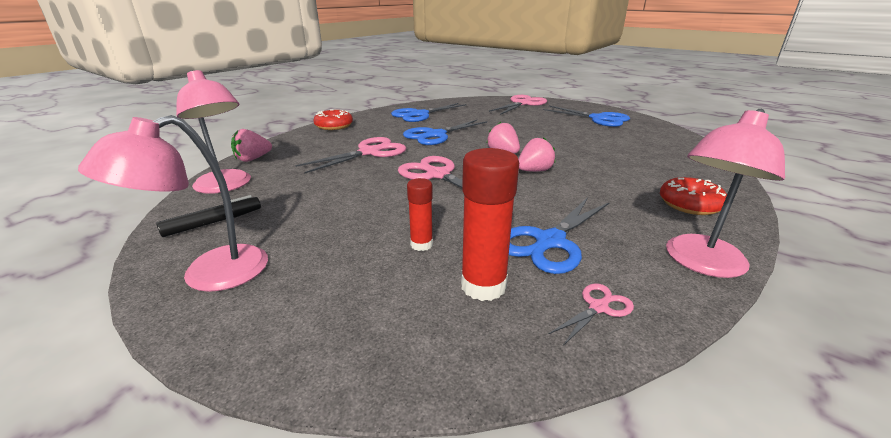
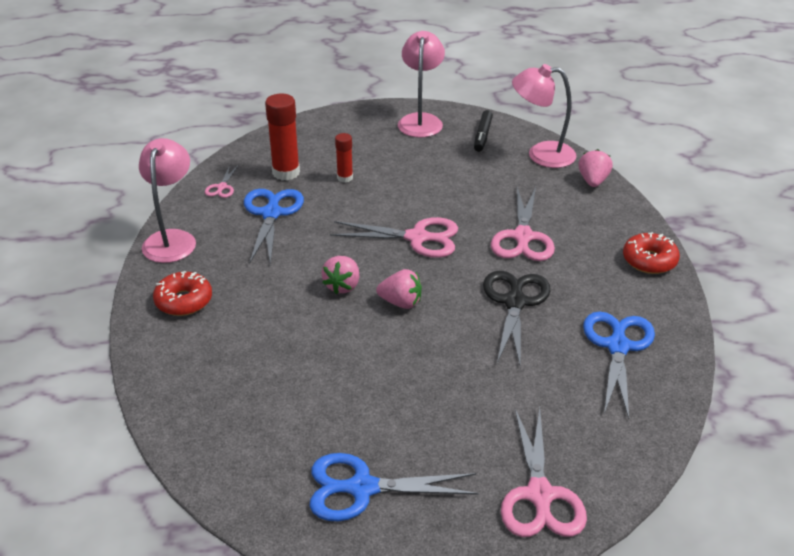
camera: 140 degrees right, 10 degrees up
blue scissors [403,120,487,145] -> black scissors [483,271,550,368]

